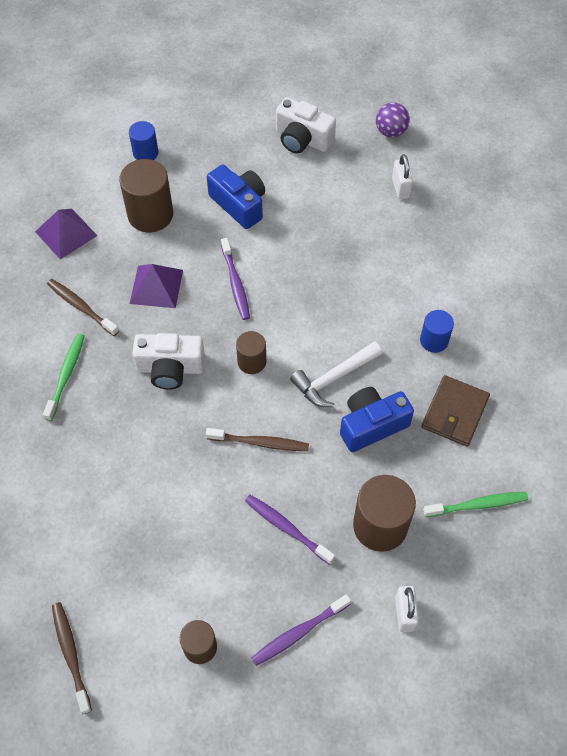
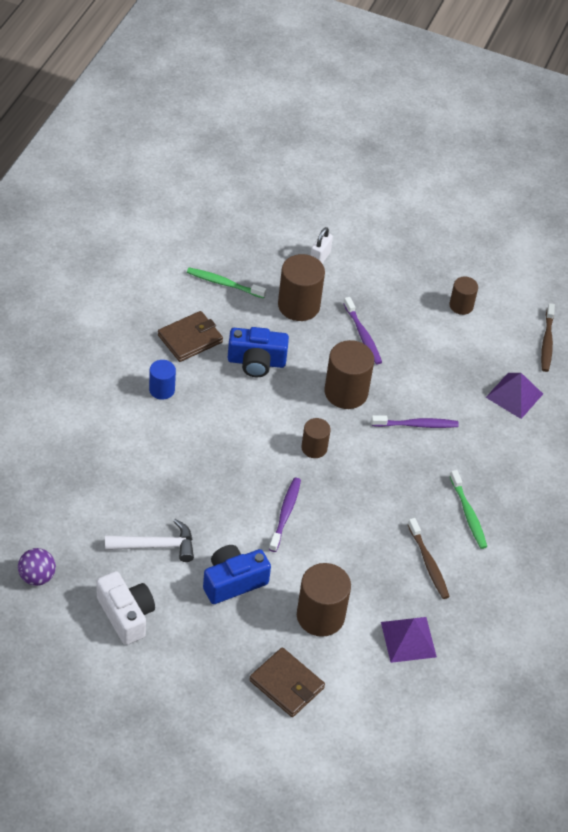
camera: 155 degrees left, 10 degrees down
green toothbrush [43,333,85,421] -> green toothbrush turned 60 degrees counterclockwise [450,470,487,549]
blue cylinder [129,121,158,160] -> brown wallet [249,647,325,717]
purple pyramid [129,264,183,308] -> purple pyramid moved to [486,373,543,419]
white camera [132,333,205,390] -> none
brown toothbrush [206,428,309,451] -> brown cylinder [325,340,374,409]
blue camera [207,165,265,229] -> blue camera turned 75 degrees clockwise [203,545,271,604]
purple toothbrush [251,594,351,666] -> purple toothbrush moved to [371,415,459,428]
white hammer [290,342,382,407] -> white hammer moved to [105,519,194,562]
white padlock [392,154,413,199] -> none

